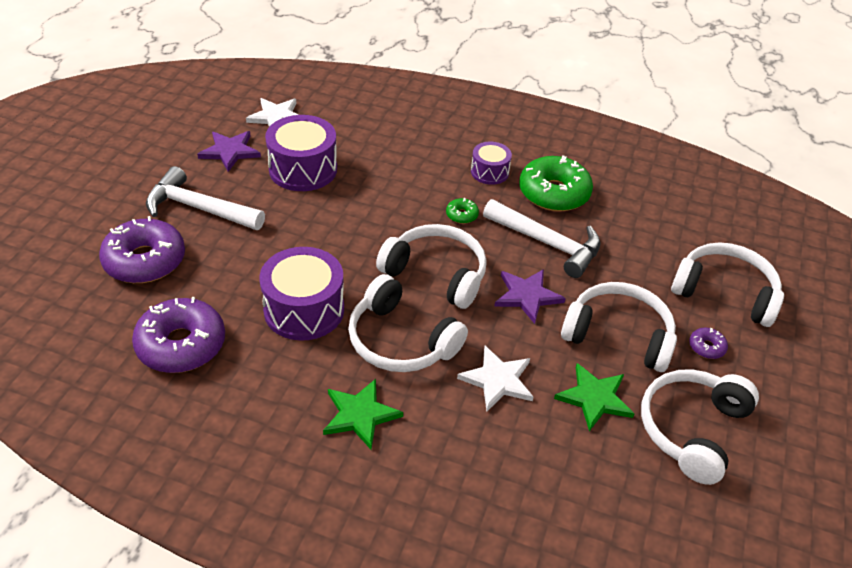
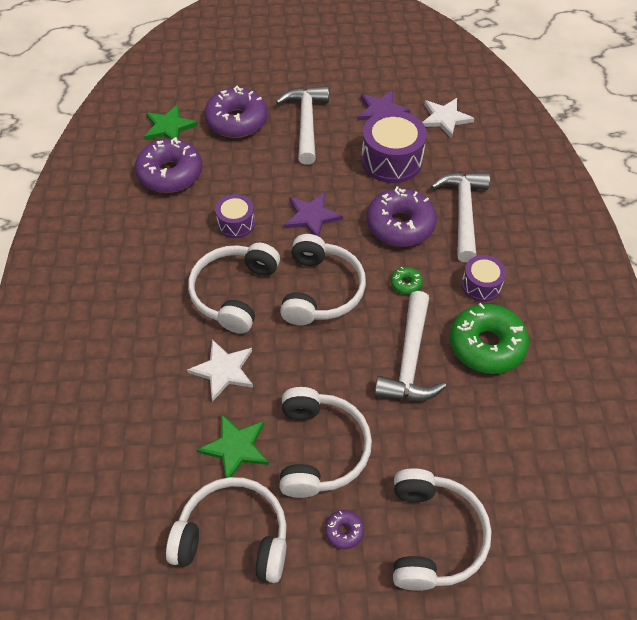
camera: 70 degrees right, 10 degrees up
purple drum [259,247,344,341] -> purple drum [215,194,255,238], size x0.57
green star [323,379,403,449] -> green star moved to [144,104,198,140]
purple star [494,269,566,324] -> purple star moved to [284,192,343,236]
none -> purple donut [366,186,437,247]
none -> white hammer [431,172,490,262]

